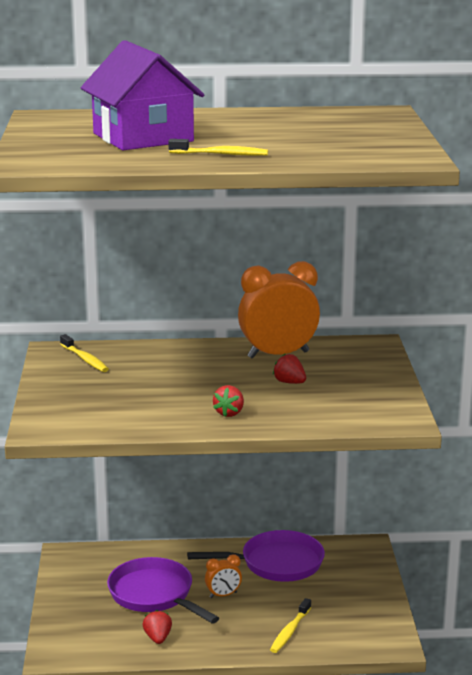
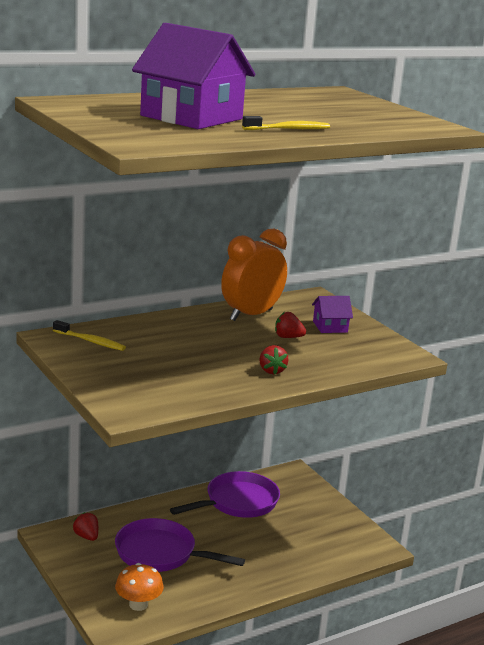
camera: 30 degrees left, 0 degrees up
red strawberry [143,610,172,644] -> red strawberry moved to [73,512,98,541]
orange clock [205,554,242,598] -> none
yellow toothbrush [270,598,311,653] -> none
none -> orange mushroom [115,563,164,611]
none -> purple house [312,296,353,333]

